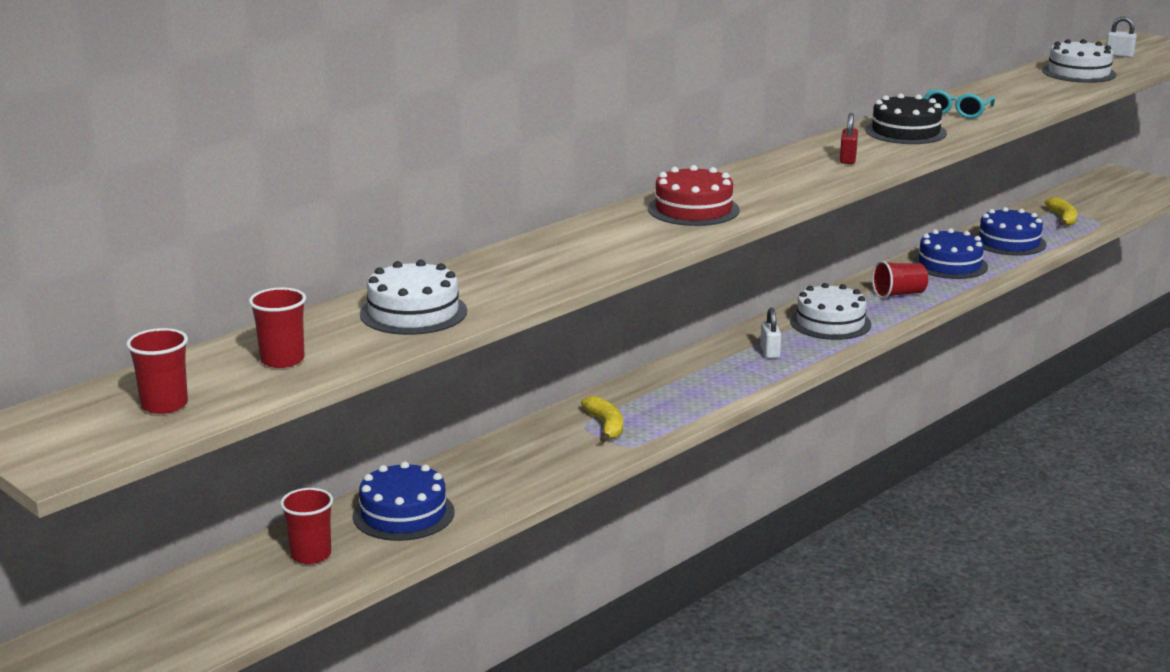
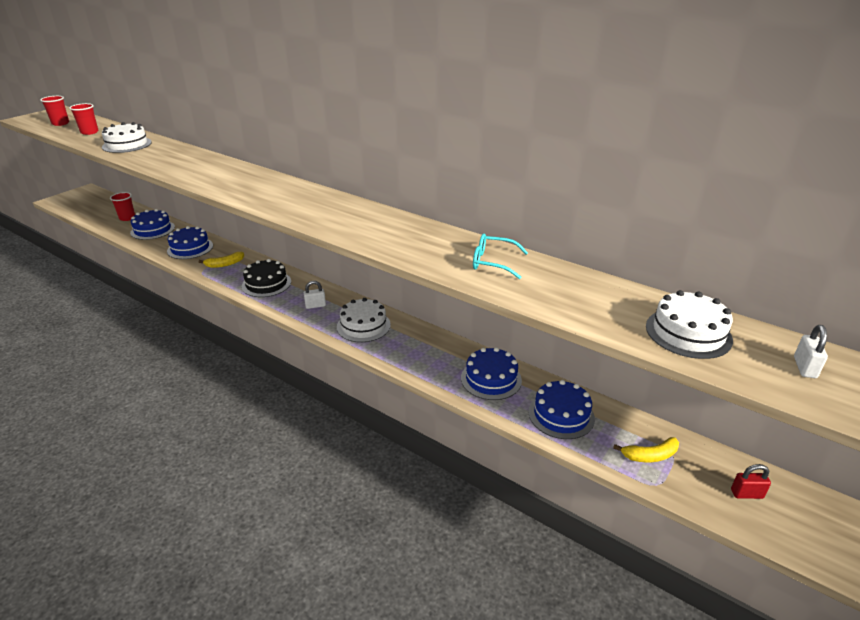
camera: 80 degrees right, 10 degrees up
red cake [648,165,740,226] -> none
red padlock [840,113,858,164] -> red padlock moved to [731,464,771,499]
black cake [865,93,947,144] -> black cake moved to [242,259,291,297]
red cup [872,261,928,299] -> none
none -> blue cake [167,226,213,259]

